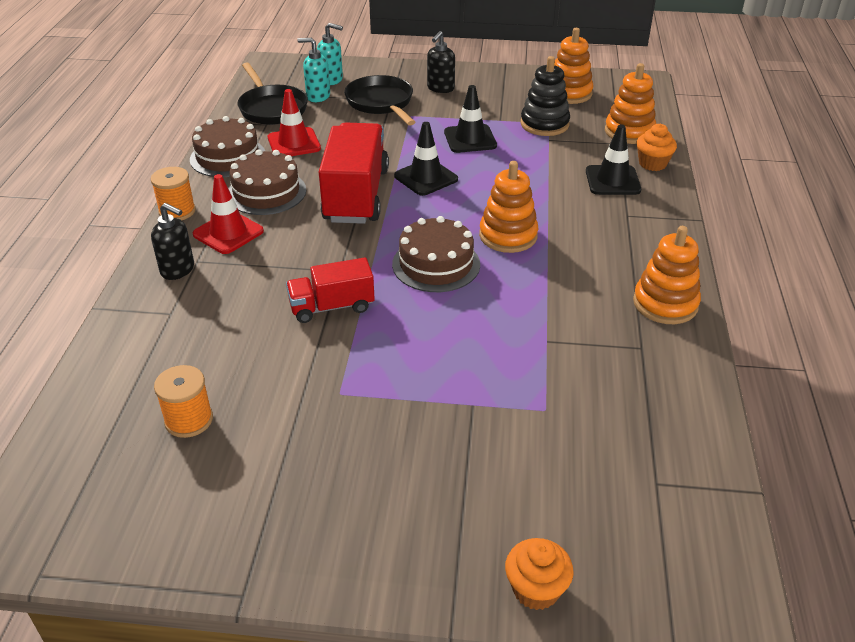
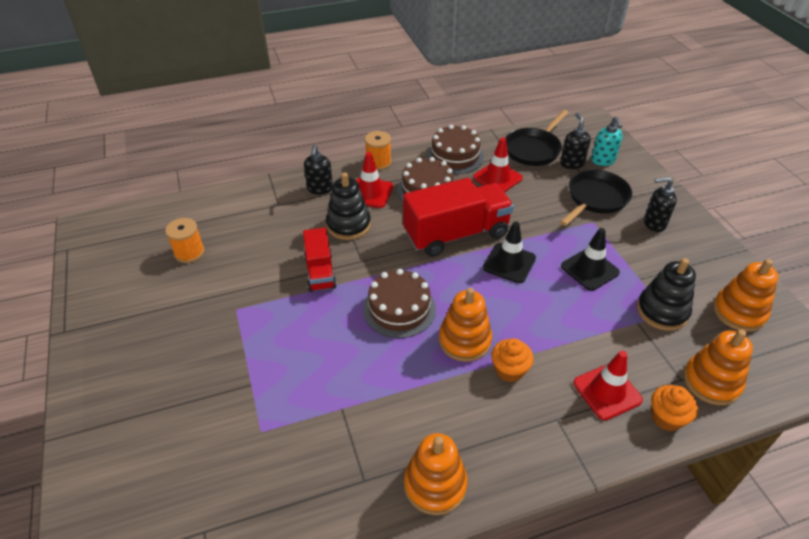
camera: 65 degrees right, 5 degrees up
red truck [286,257,375,323] -> red truck turned 150 degrees counterclockwise [303,228,337,292]
turquoise soap dispenser [297,38,330,102] -> black soap dispenser [560,113,591,169]
orange cupcake [505,538,573,610] -> orange cupcake moved to [491,338,534,382]
black traffic cone [586,124,641,195] -> red traffic cone [573,351,643,420]
none -> black stacking toy [326,172,371,240]

